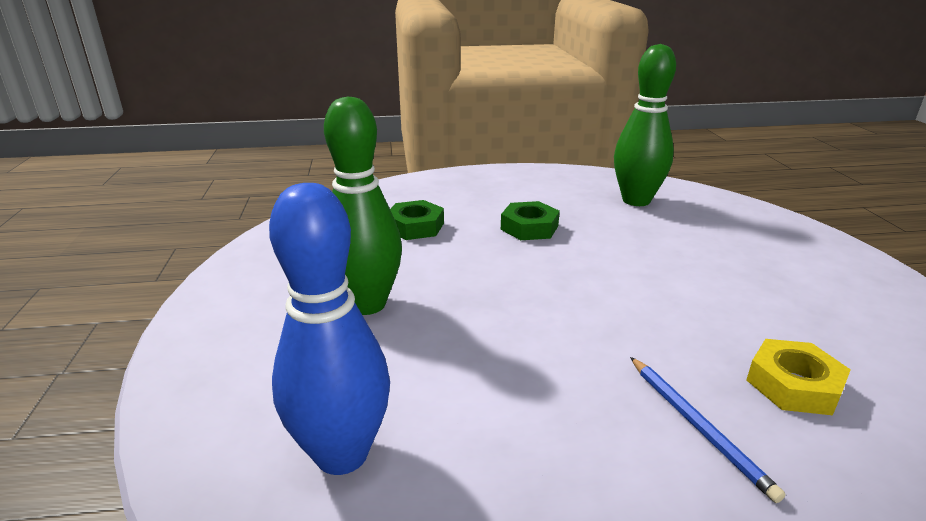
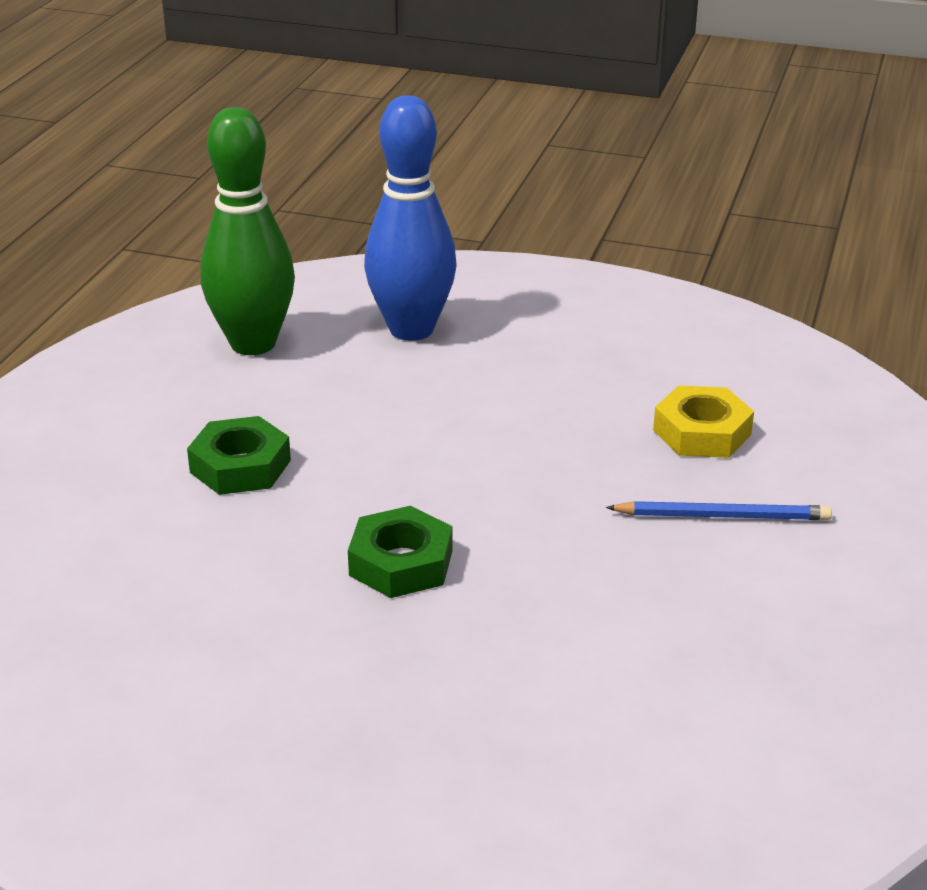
camera: 65 degrees left, 5 degrees up
blue bowling pin [269,183,390,475] -> blue bowling pin moved to [364,96,457,341]
green bowling pin [324,96,402,315] -> none
green nut [390,200,444,240] -> green nut moved to [348,506,452,598]

